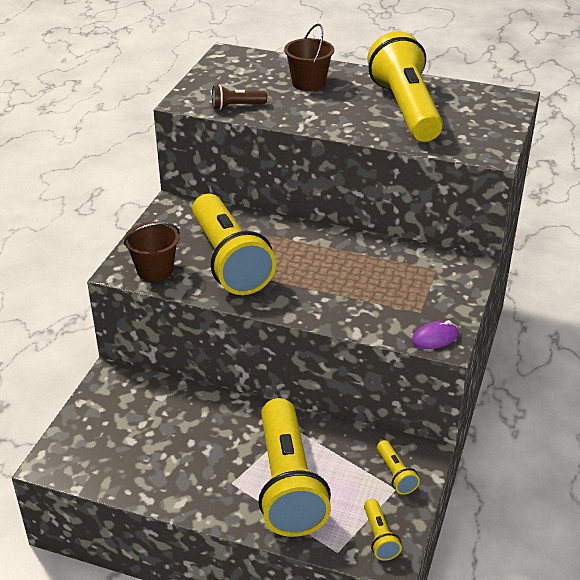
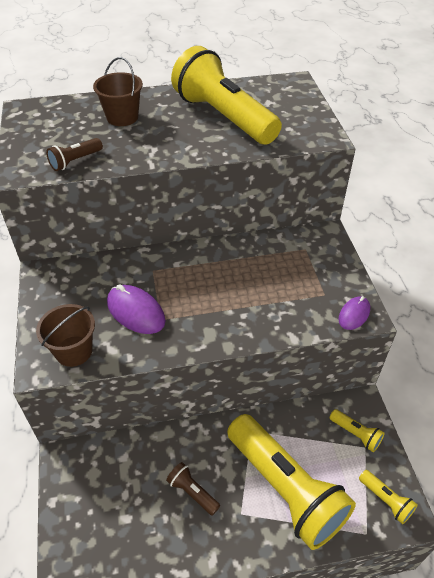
camera: 30 degrees left, 10 degrees up
yellow flashlight [192,194,276,295] -> purple mouse [107,284,166,334]
none -> brown flashlight [166,462,220,516]

